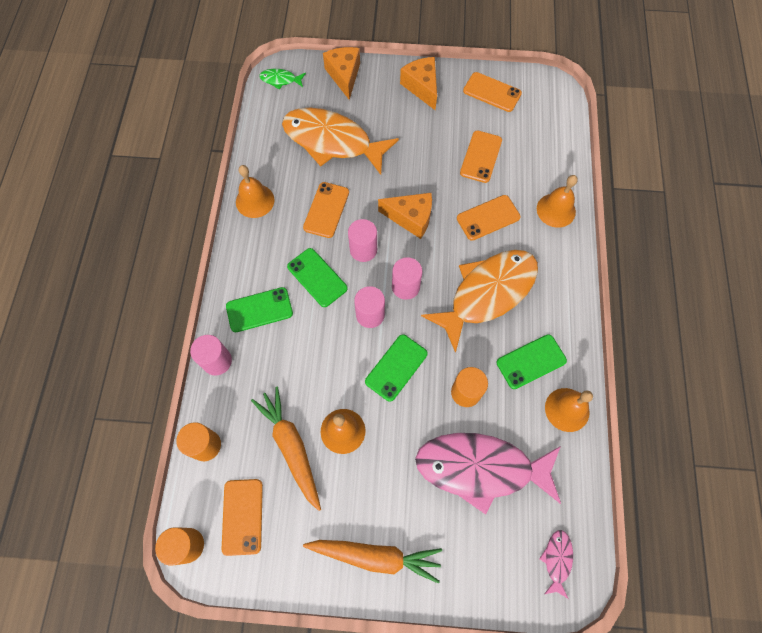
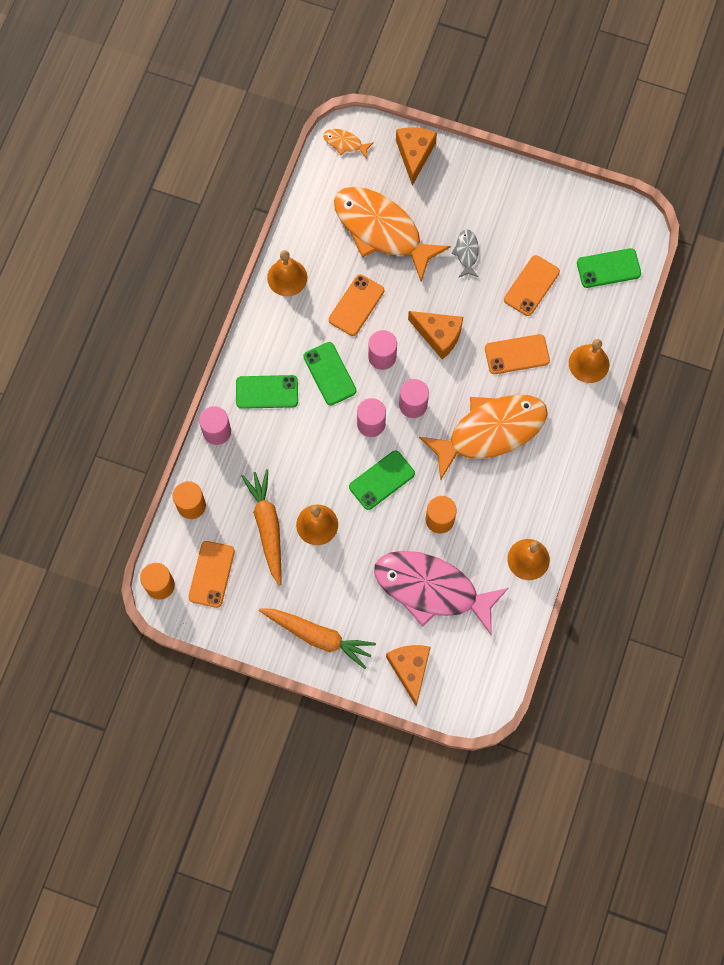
camera: 15 degrees right, 5 degrees up
green fish [259,69,306,89] -> orange fish [323,129,374,159]
orange cheese [400,57,437,110] -> orange cheese moved to [386,645,431,706]
orange phone [463,72,522,112] -> none
green phone [497,334,567,389] -> green phone moved to [577,248,641,288]
pink fish [539,530,573,599] -> none
none -> grey fish [452,229,479,277]

